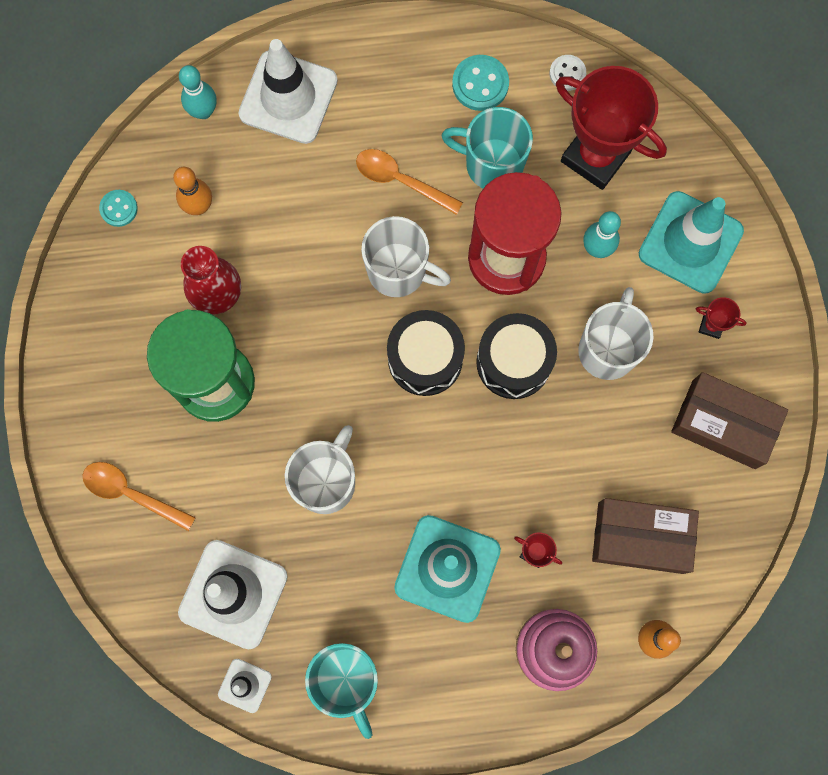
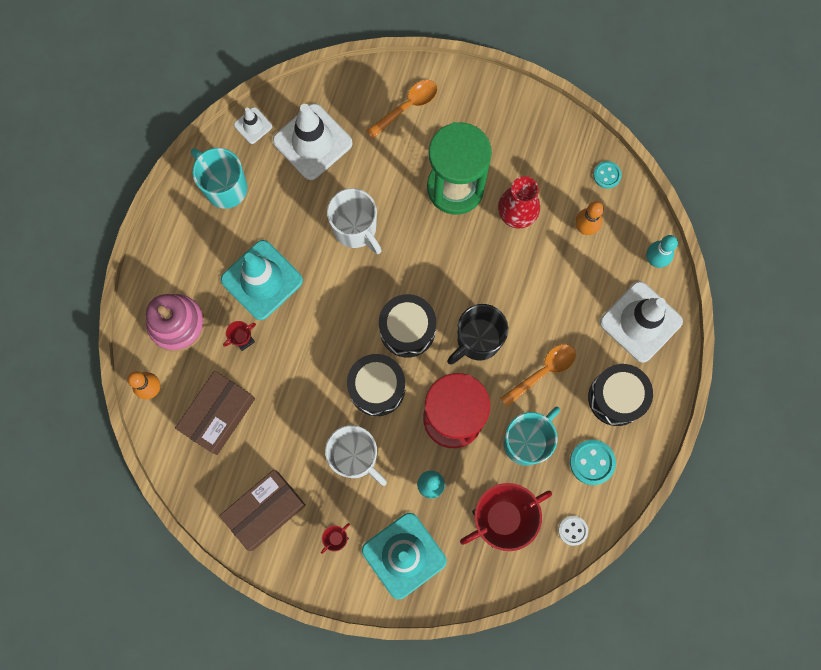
camera: 115 degrees right, 0 degrees up
turquoise mug [305,643,378,739] -> turquoise mug turned 45 degrees clockwise [191,148,247,209]
white mug [361,216,451,297] -> black mug [447,304,508,365]
none -> black drum [588,364,653,426]

